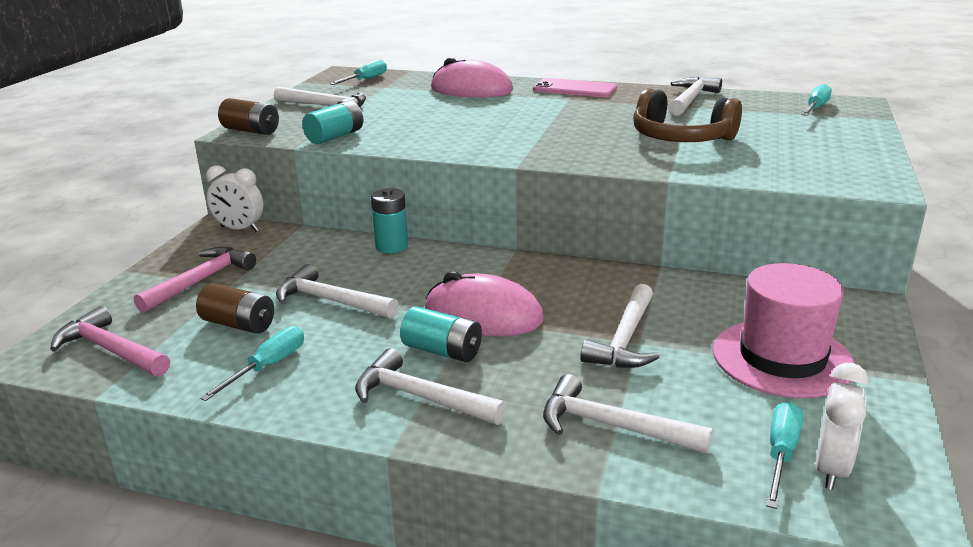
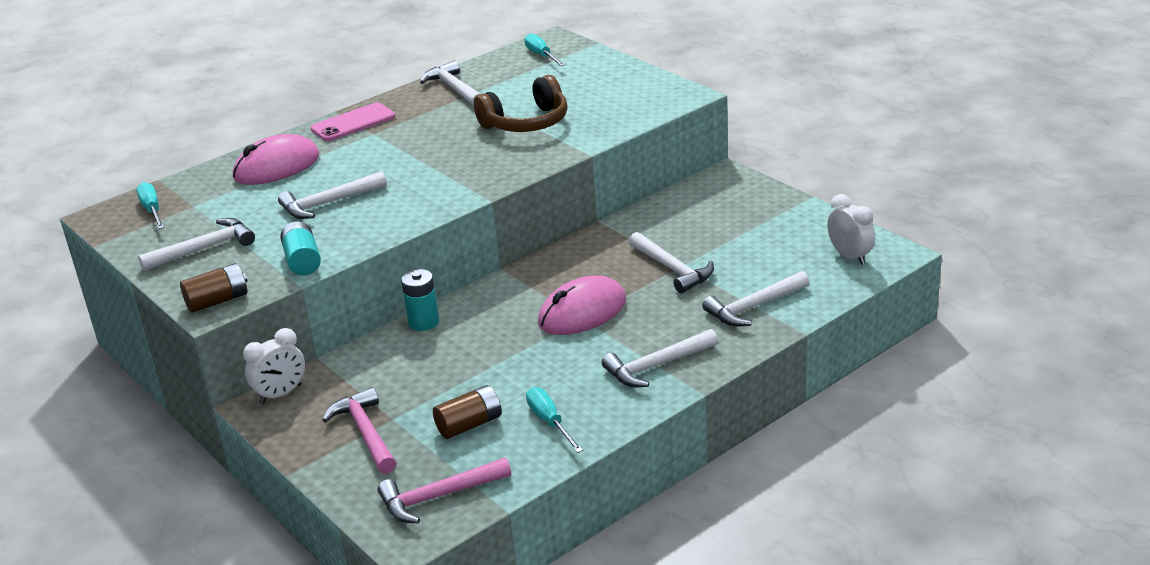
camera: 55 degrees left, 5 degrees up
white hammer [276,264,398,319] -> white hammer moved to [278,171,387,219]
turquoise battery [400,306,482,362] -> none
pink hat [713,263,855,398] -> none
turquoise screwdriver [766,402,803,509] -> none

